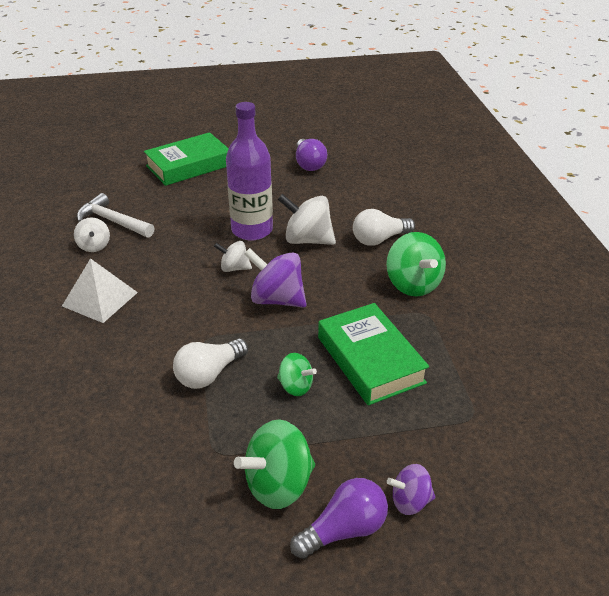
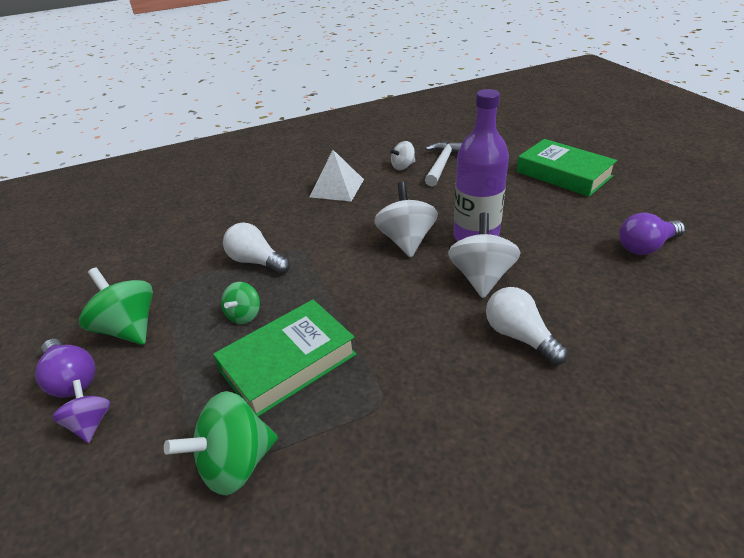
camera: 80 degrees right, 0 degrees up
white spinning top [214,241,252,272] -> white spinning top [374,182,438,257], size x1.72
purple spinning top [244,248,307,308] -> none
green spinning top [386,232,446,297] -> green spinning top moved to [164,391,278,495]

